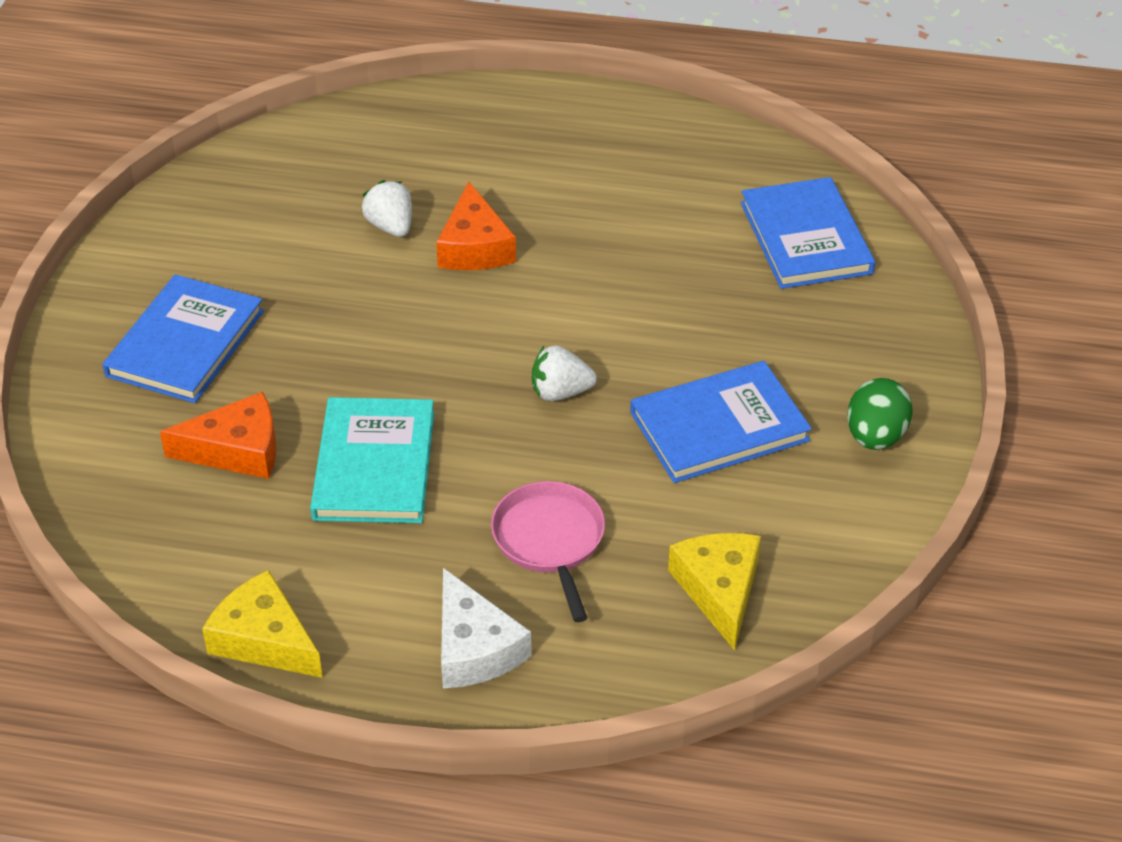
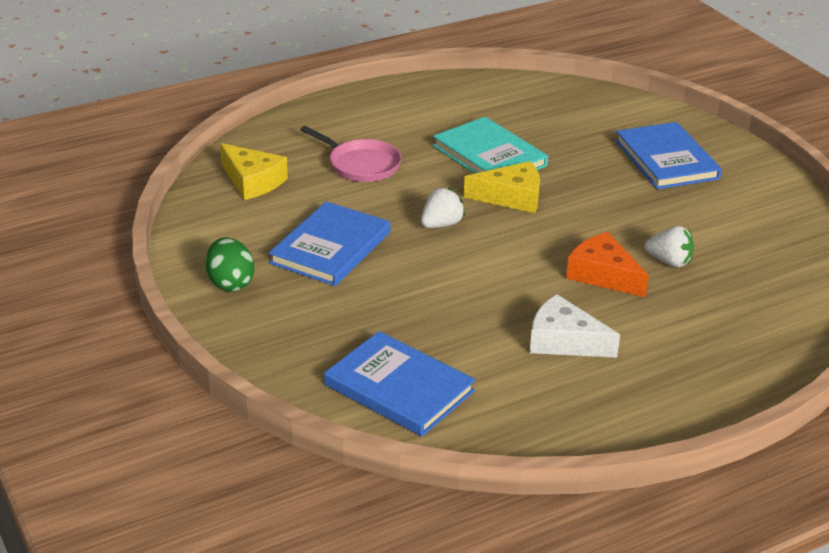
camera: 140 degrees right, 10 degrees down
orange cheese [160,391,276,479] -> none
yellow cheese [202,570,323,678] -> yellow cheese moved to [464,161,540,213]
white cheese [441,568,531,689] -> white cheese moved to [530,294,620,358]

